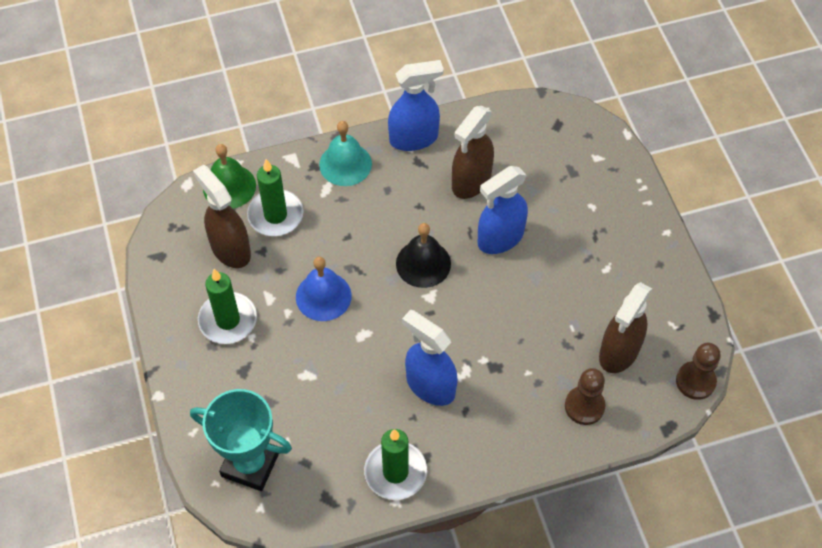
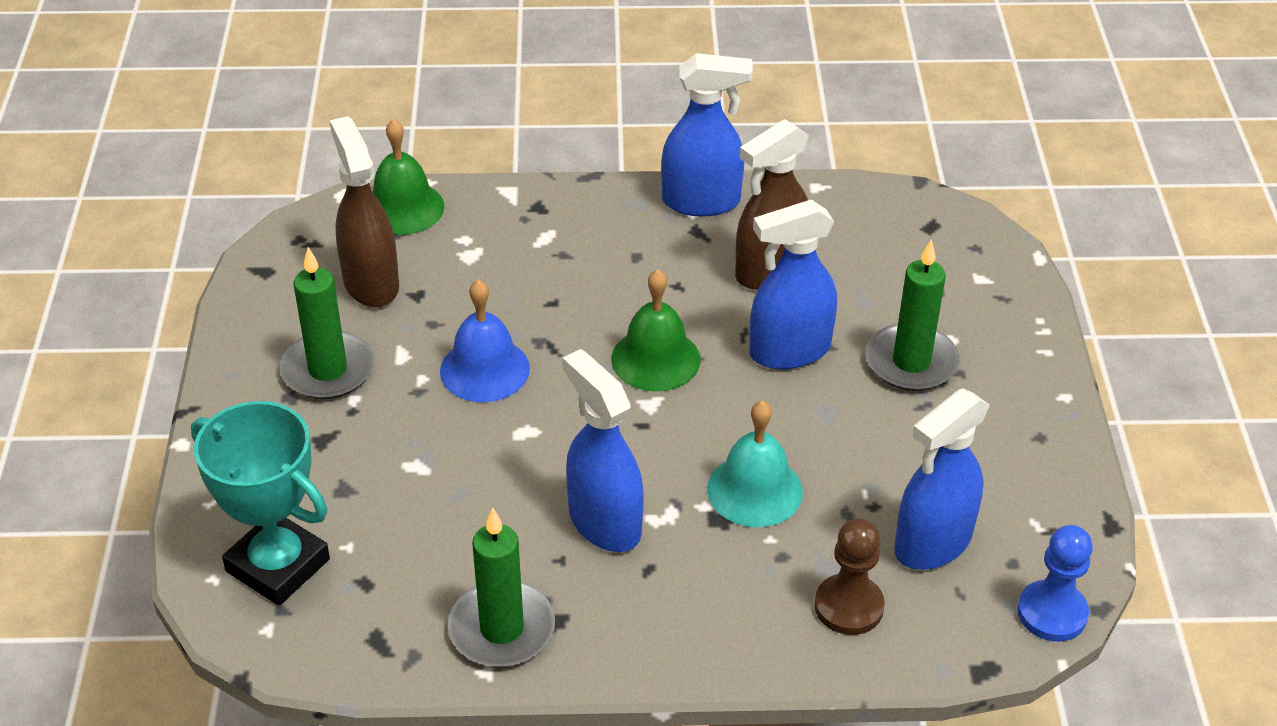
camera: 15 degrees right, 15 degrees down
green candle [247,159,303,236] -> green candle moved to [866,239,959,391]
turquoise bell [319,121,372,186] -> turquoise bell moved to [707,401,803,527]
black bell [396,223,451,288] -> green bell [611,269,700,392]
brown spray bottle [599,282,652,373] -> blue spray bottle [894,388,990,570]
brown pawn [676,343,721,400] -> blue pawn [1017,525,1093,641]

